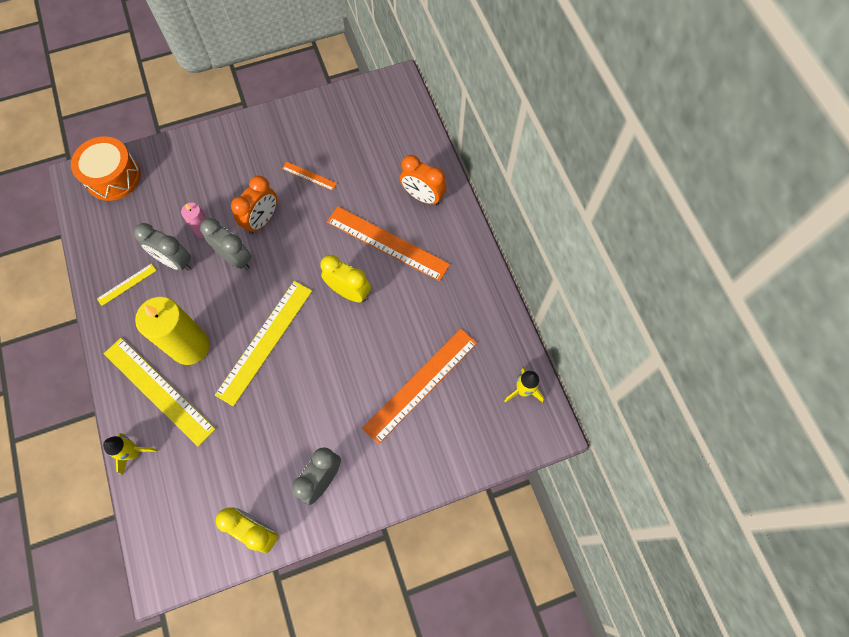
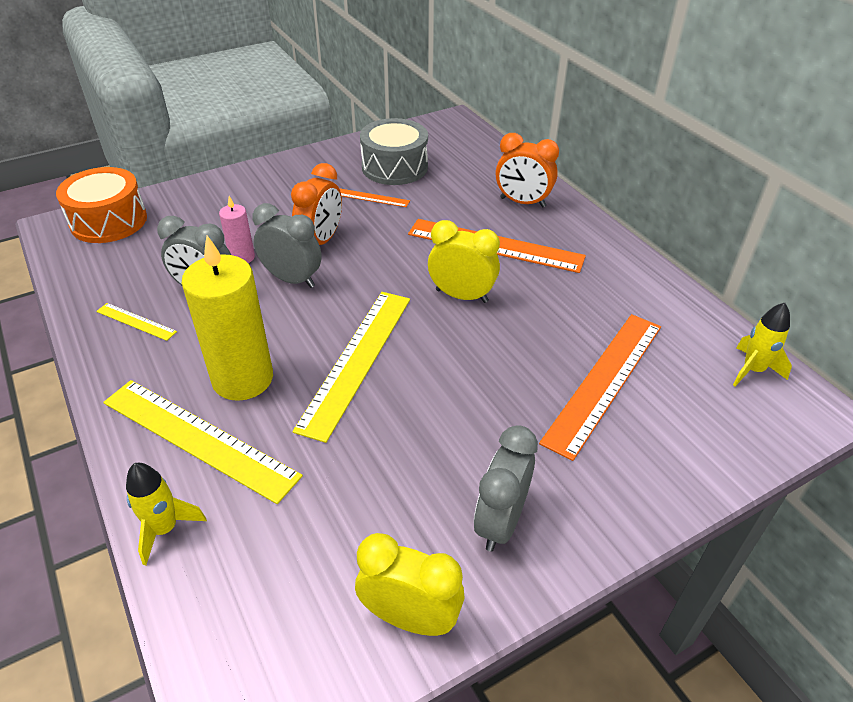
camera: 10 degrees left, 25 degrees down
yellow ruler [97,263,157,306] -> yellow ruler turned 75 degrees clockwise [96,303,177,341]
none -> grey drum [360,118,428,185]

